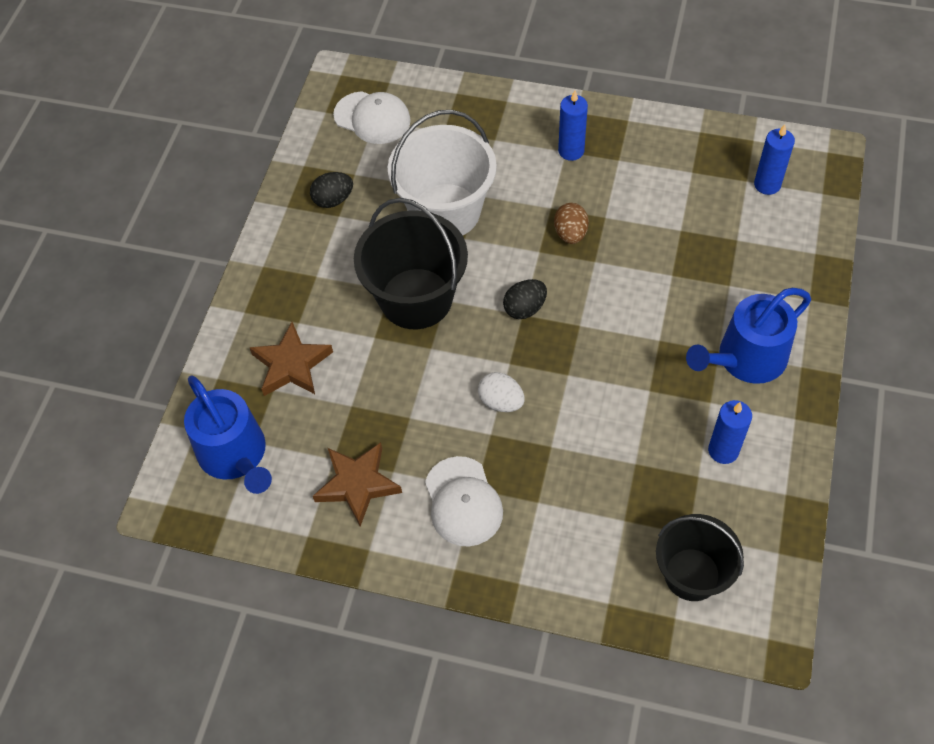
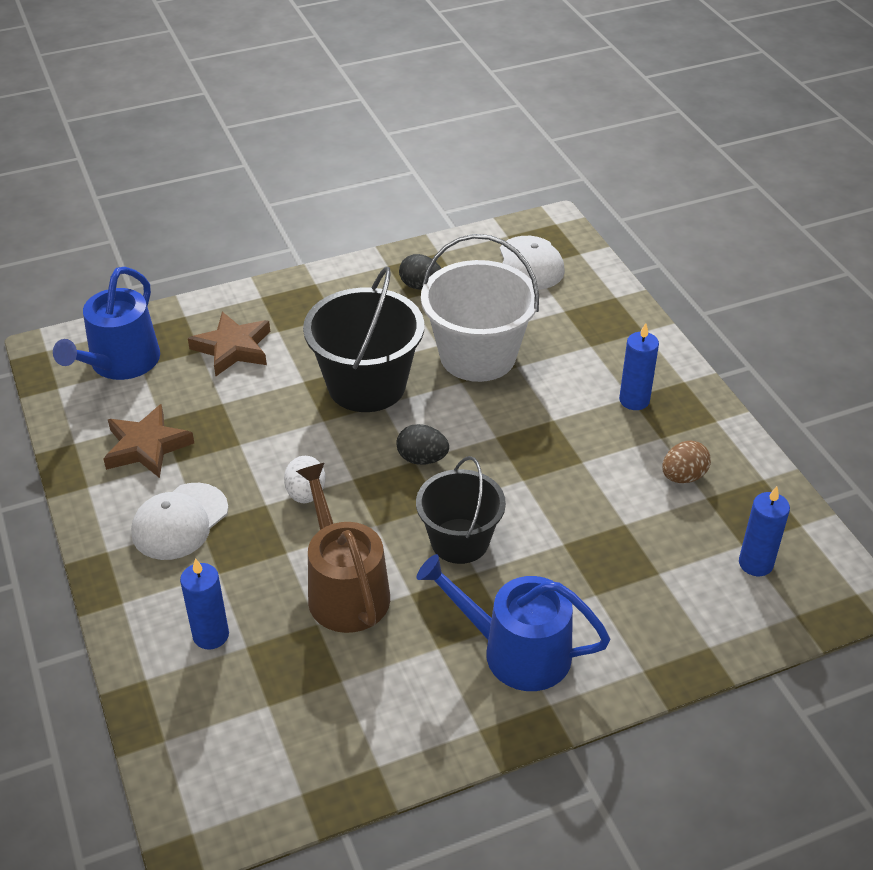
camera: 50 degrees right, 15 degrees down
brown egg [554,203,589,244] -> brown egg moved to [662,441,711,483]
black bucket [656,514,744,601] -> black bucket moved to [416,456,506,564]
blue candle [708,400,752,464] -> blue candle moved to [180,558,229,649]
none -> brown watering can [296,463,390,633]

